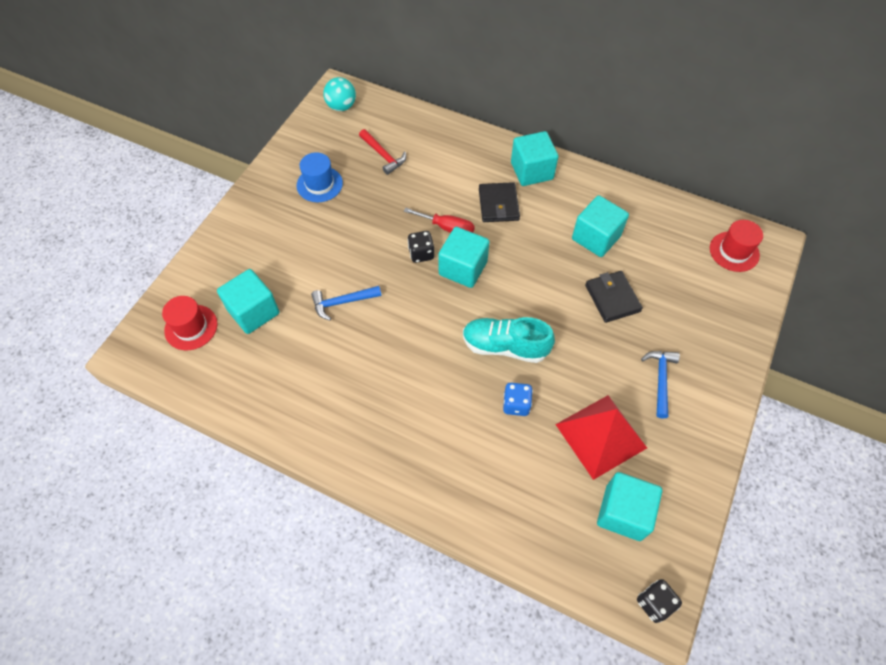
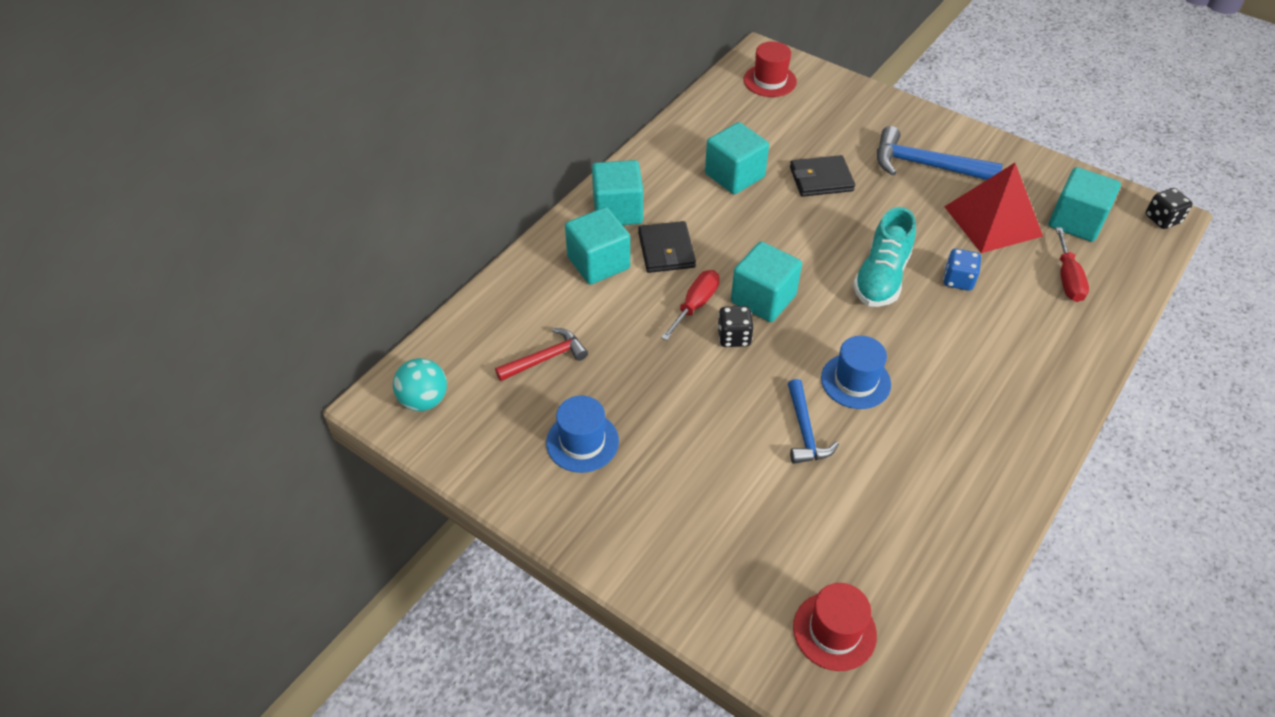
camera: 80 degrees left, 10 degrees down
turquoise cube [217,269,279,334] -> turquoise cube moved to [565,207,630,285]
black wallet [479,182,520,222] -> black wallet turned 75 degrees clockwise [638,221,696,273]
blue hammer [641,351,680,419] -> blue hammer [877,126,1003,180], size x1.59
none -> blue hat [821,336,891,409]
none -> red screwdriver [1056,227,1089,302]

